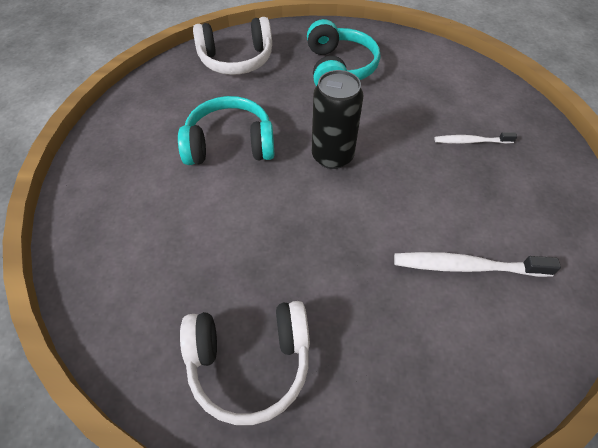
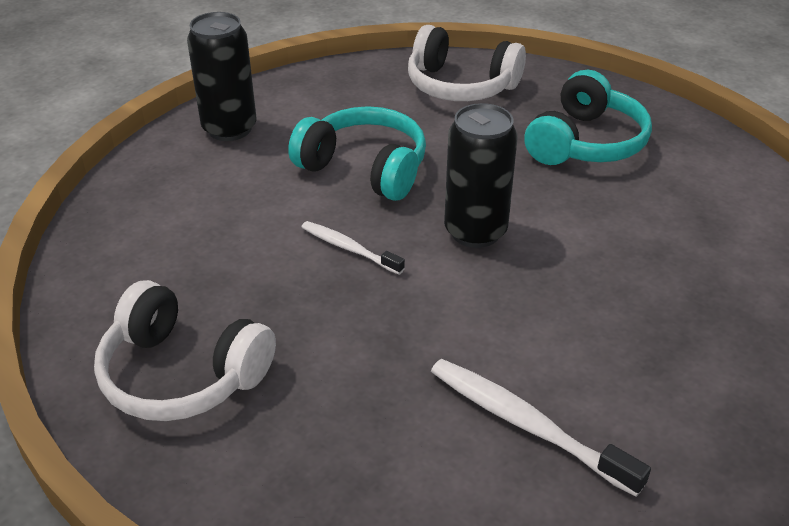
camera: 35 degrees right, 15 degrees down
white toothbrush [435,132,517,144] -> white toothbrush moved to [302,221,405,275]
none -> black can [187,12,256,141]

